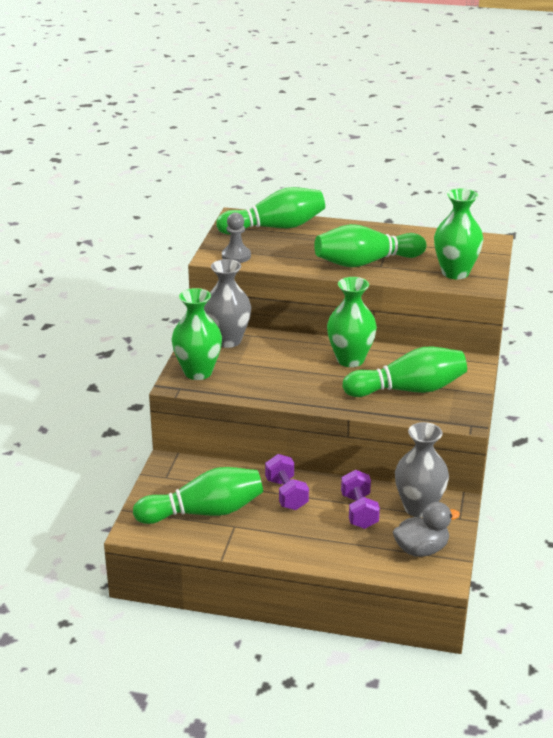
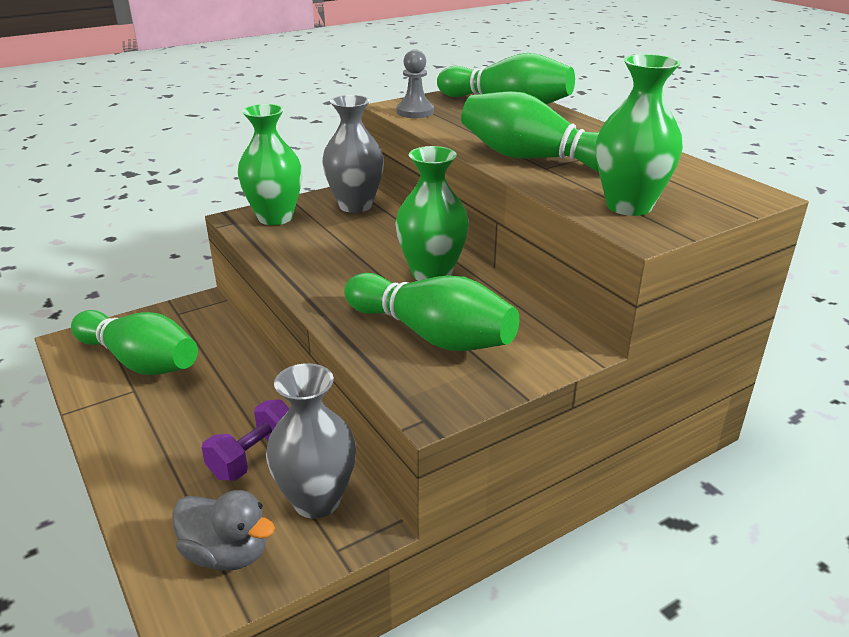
camera: 45 degrees right, 0 degrees up
purple dumbbell [265,454,309,510] -> none

